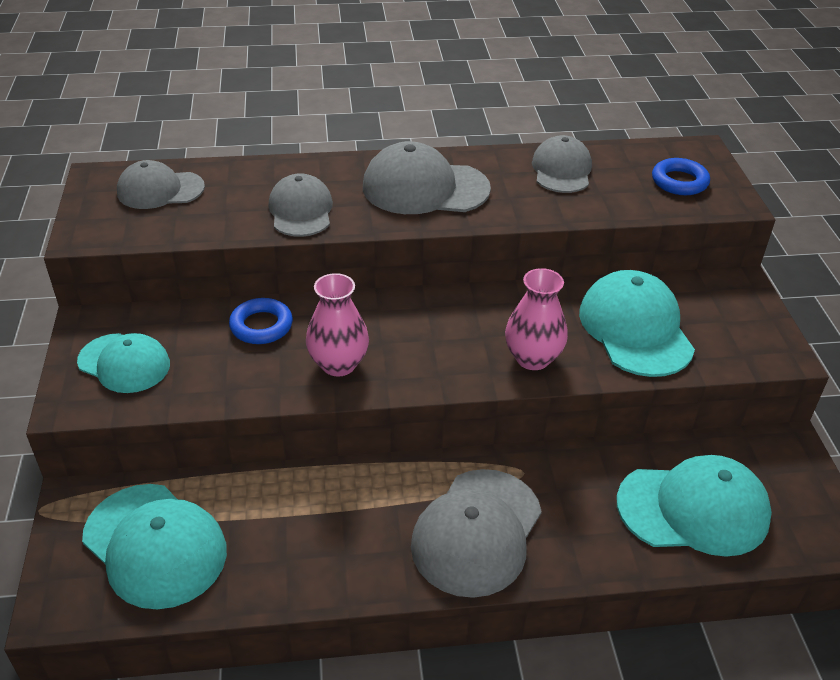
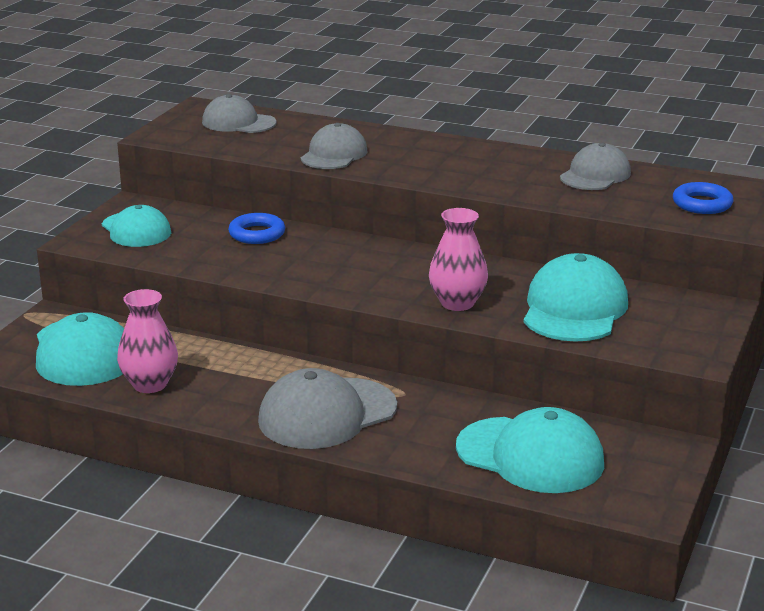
camera: 30 degrees right, 15 degrees down
pink vase [306,273,369,377] -> pink vase moved to [117,289,178,393]
grey cap [363,141,491,214] -> none

